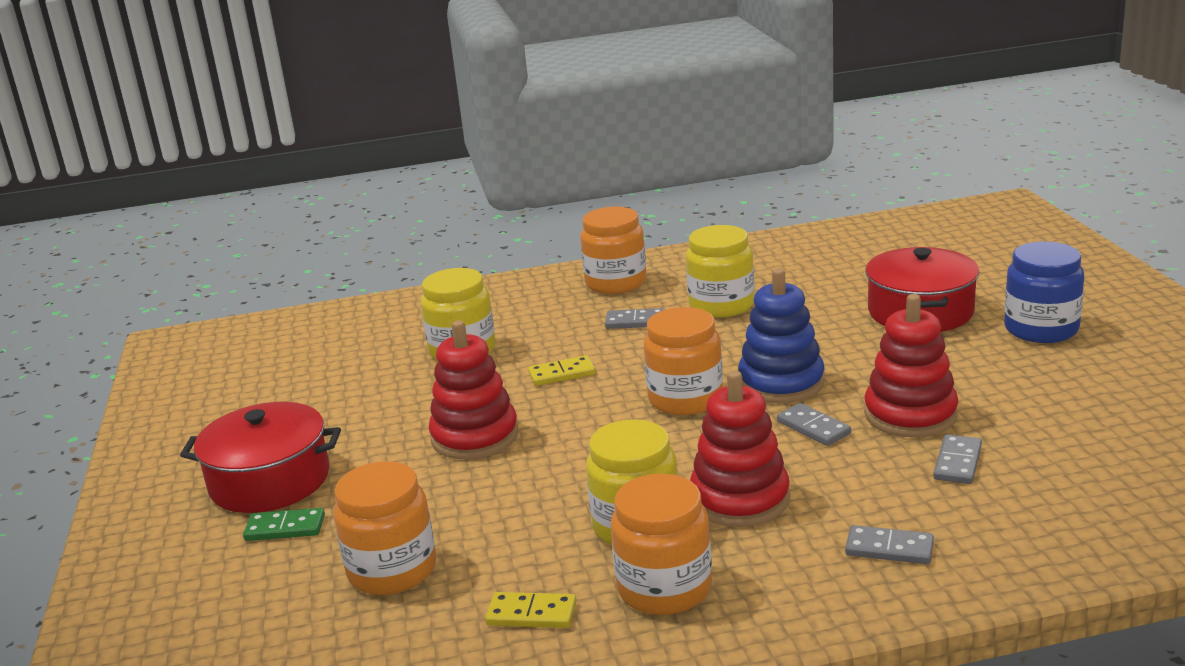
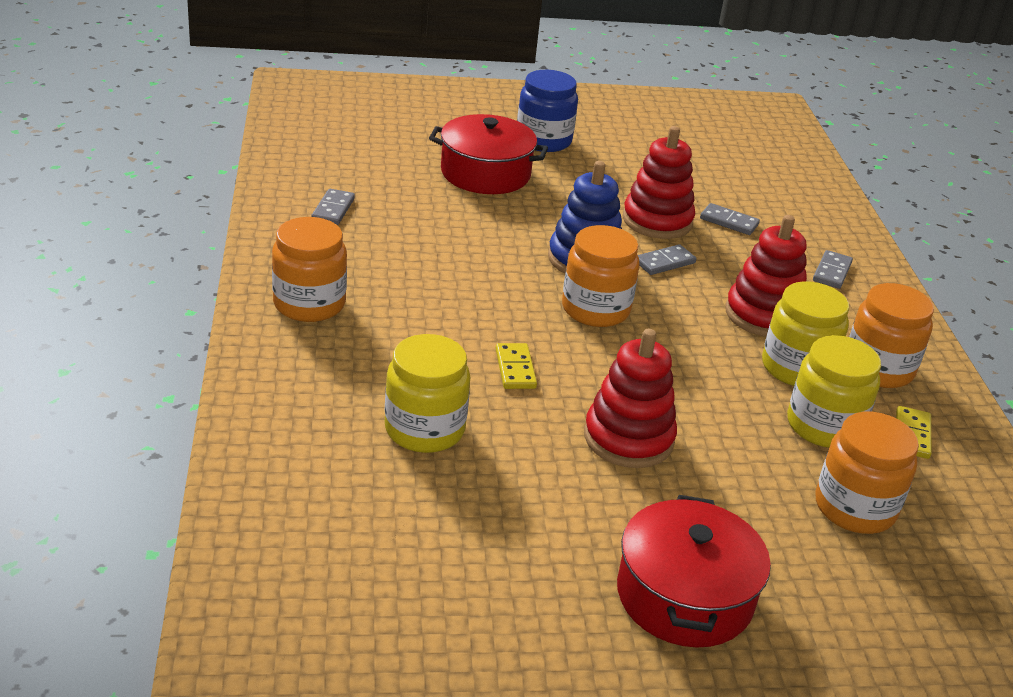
camera: 90 degrees left, 10 degrees up
green domino [243,508,325,541] -> none
grey domino [605,308,665,329] -> grey domino moved to [311,189,355,225]
yellow jar [686,225,754,318] -> yellow jar moved to [787,335,881,448]

